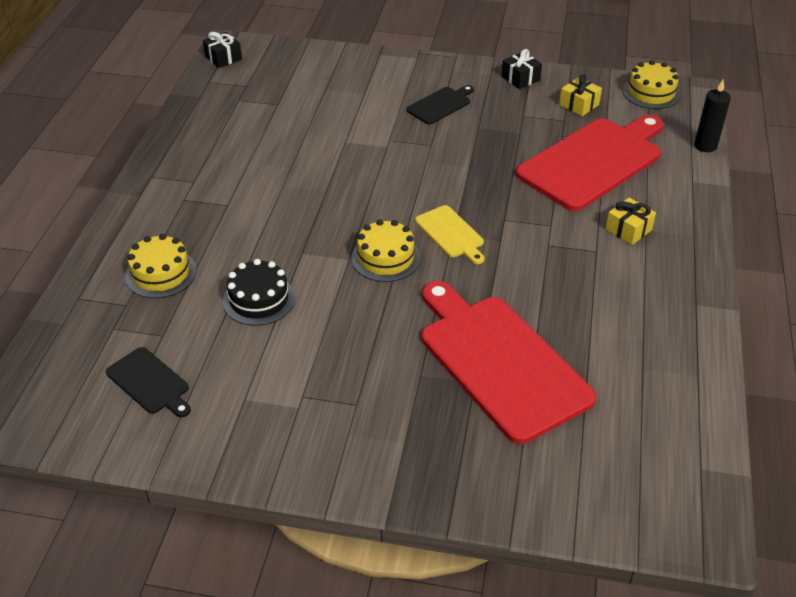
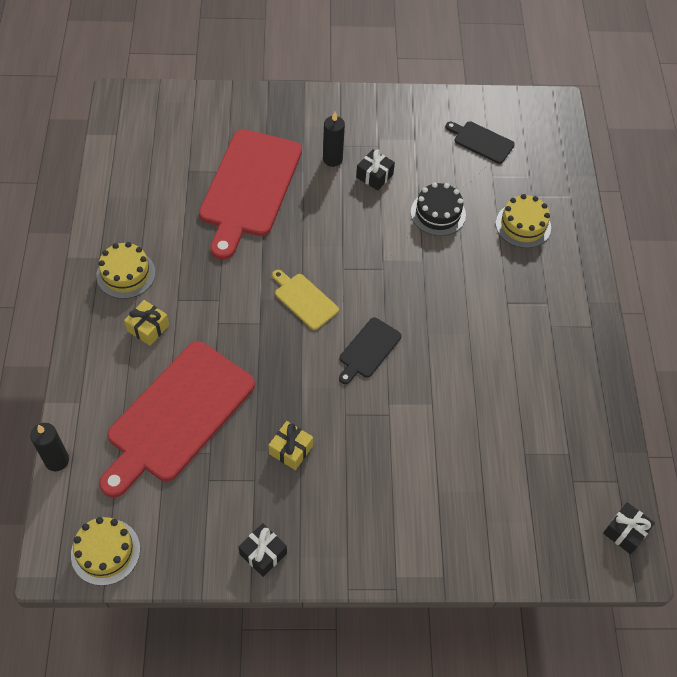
camera: 165 degrees right, 15 degrees up
yellow cake [351,219,420,282] -> yellow cake moved to [96,242,155,299]
black cutting board [406,85,474,124] -> black cutting board moved to [339,317,401,384]
red cutting board [421,281,596,444] -> red cutting board turned 60 degrees clockwise [199,129,302,260]
yellow gift [559,74,602,116] -> yellow gift moved to [269,421,313,470]
none -> black candle [323,112,345,167]
none -> black gift [356,149,395,190]

